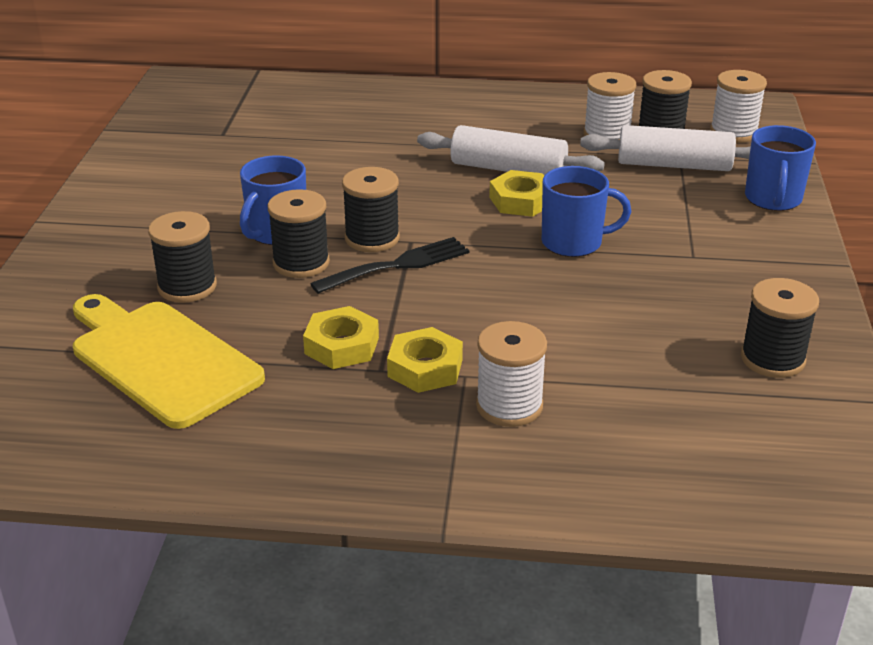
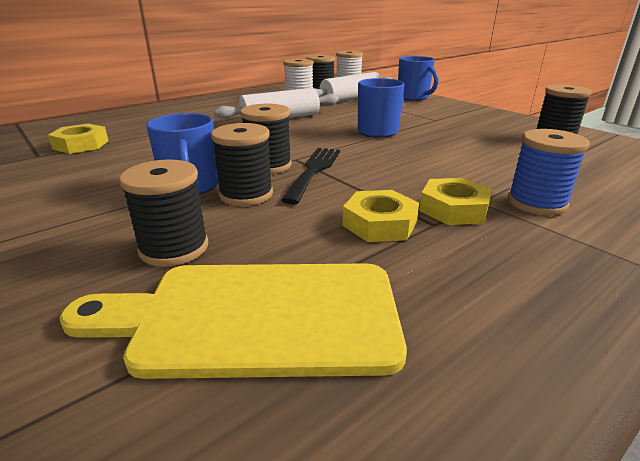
camera: 45 degrees left, 5 degrees down
white spool [476,321,547,427] -> blue spool [508,129,590,216]
yellow nut [489,170,544,217] -> yellow nut moved to [48,124,109,154]

